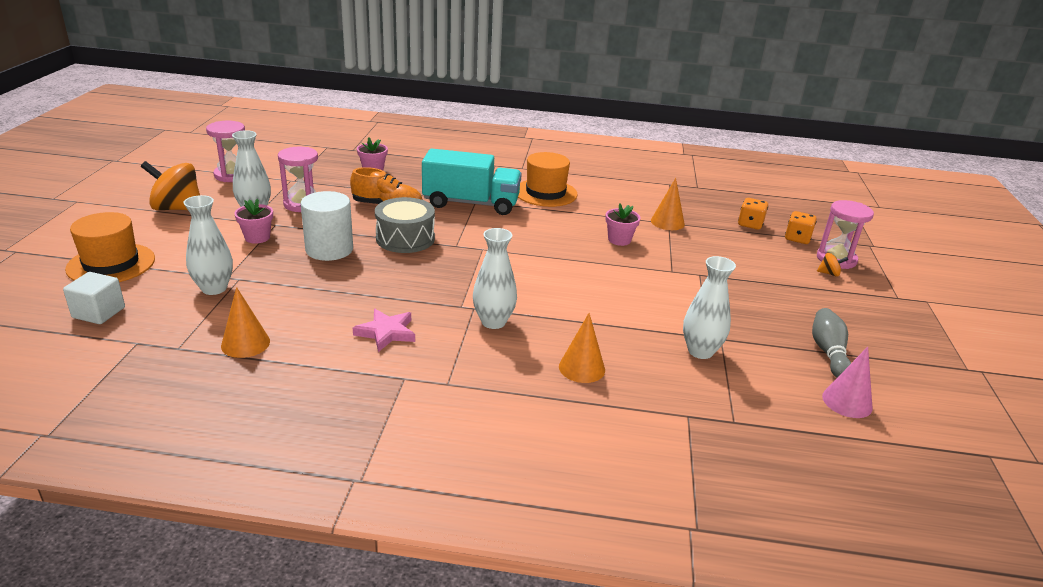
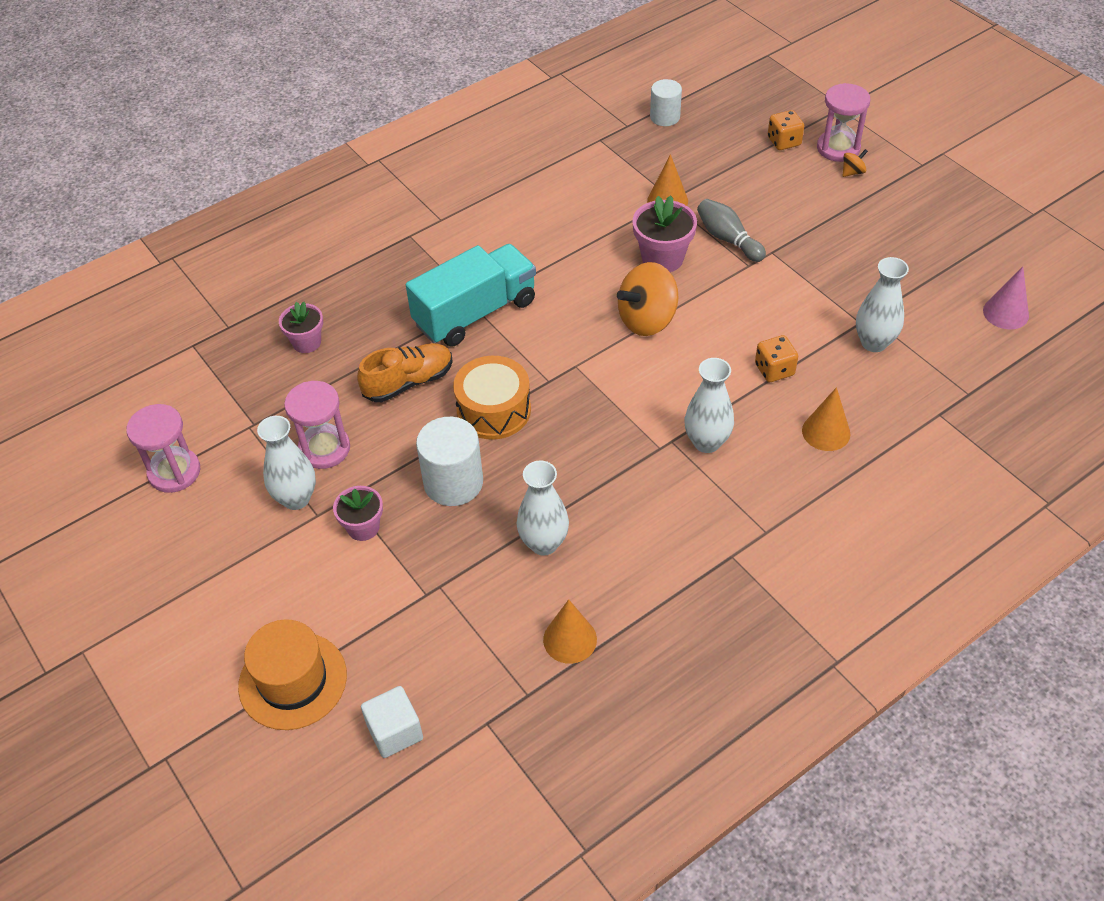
camera: 40 degrees left, 20 degrees up
orange spinning top [141,161,200,210] -> orange spinning top moved to [617,262,678,336]
white vase [183,195,233,295] -> white vase moved to [517,461,569,556]
pink star [353,309,415,352] -> none
grey drum [375,197,435,253] -> orange drum [453,356,531,440]
orange hat [518,152,577,207] -> none
pink flower pot [605,203,641,246] -> pink flower pot [632,195,697,272], size x1.52
orange dice [738,198,768,230] -> orange dice moved to [755,335,798,382]
grey bowling pin [812,308,851,378] -> grey bowling pin moved to [697,199,766,262]
none -> white cylinder [650,79,682,126]

